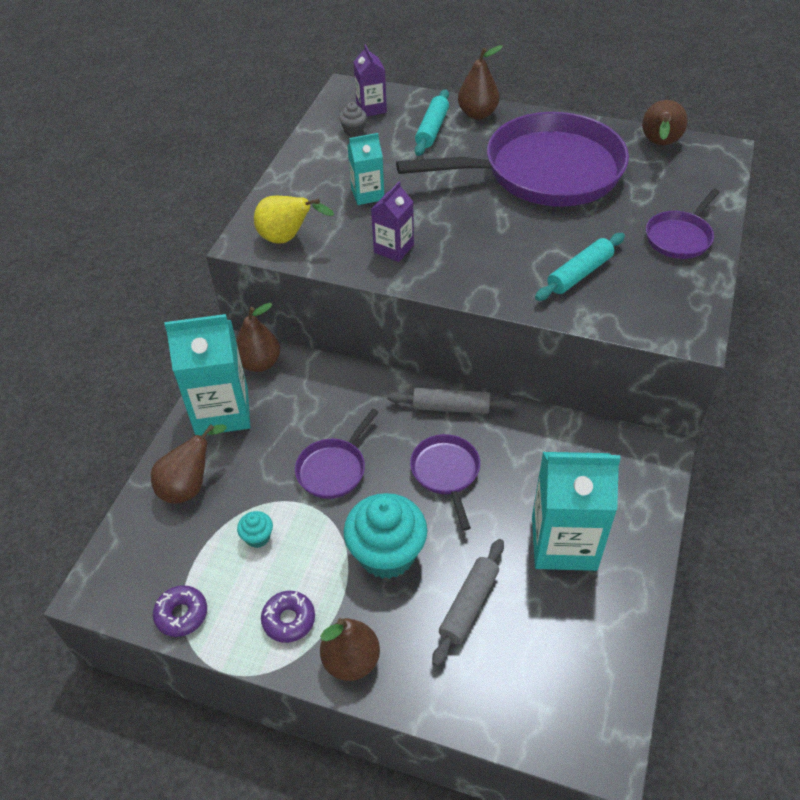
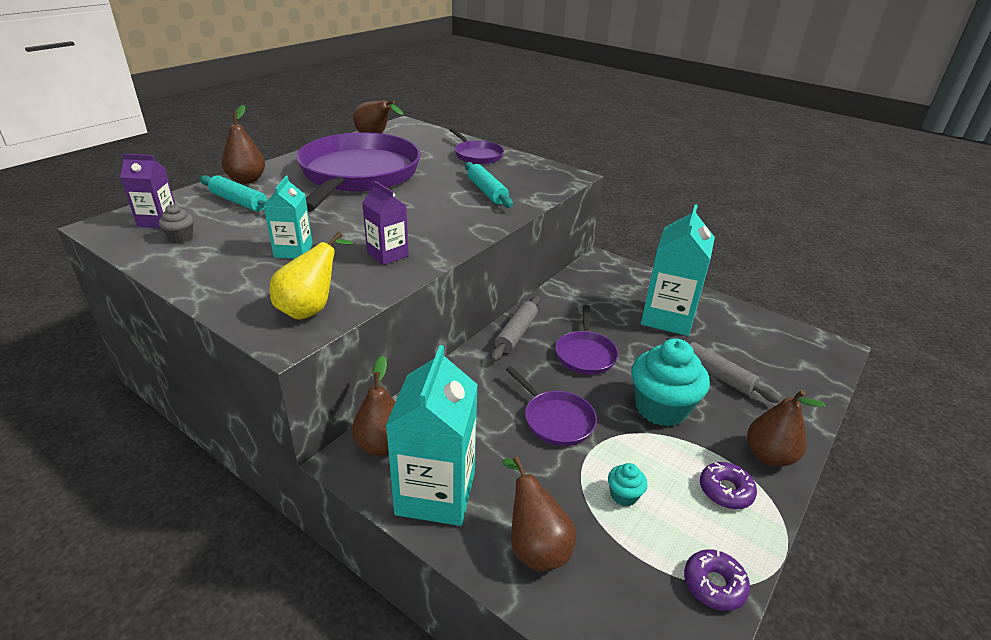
camera: 75 degrees left, 15 degrees down
purple pan [410,434,480,531] -> purple pan turned 90 degrees counterclockwise [555,305,619,375]

